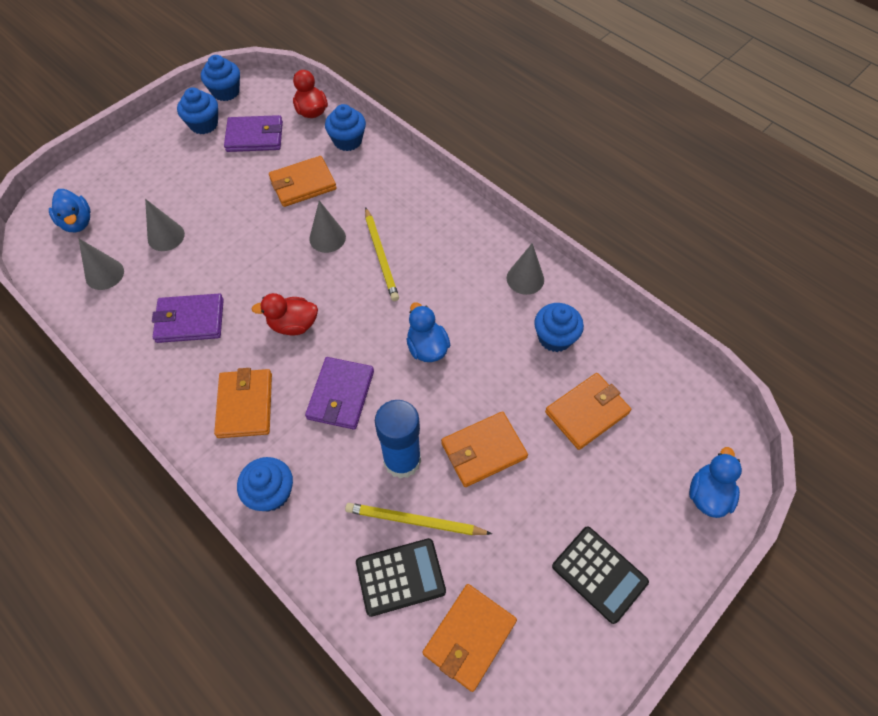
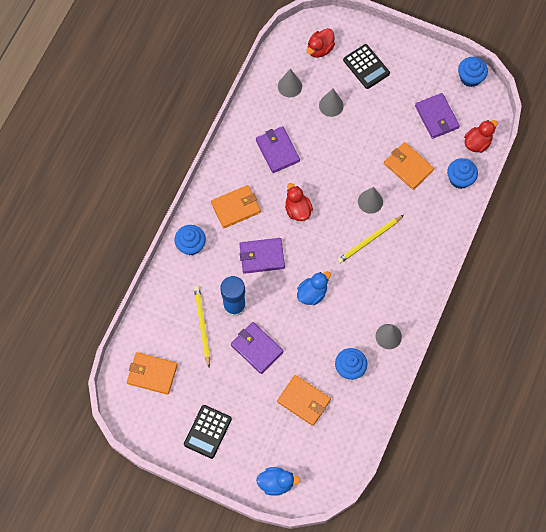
camera: 70 degrees right, 10 degrees up
blue duck [49,189,90,232] -> red duck [307,28,335,58]
blue cupcake [177,87,218,134] -> none
black calculator [356,538,446,617] -> black calculator moved to [343,44,390,89]
orange wallet [441,411,528,487] -> purple wallet [231,322,283,374]

